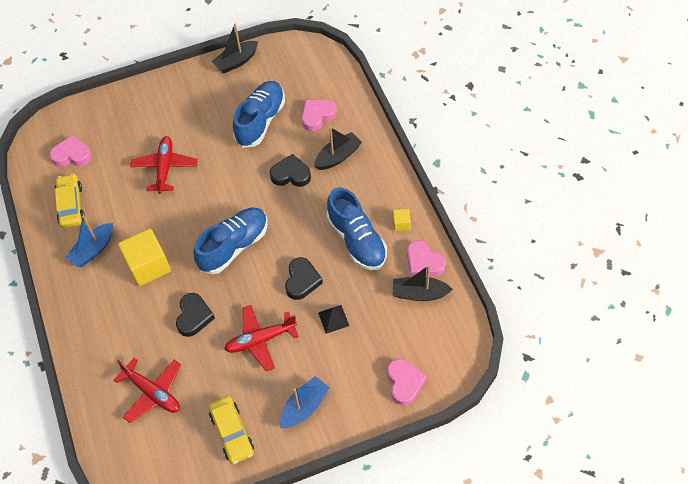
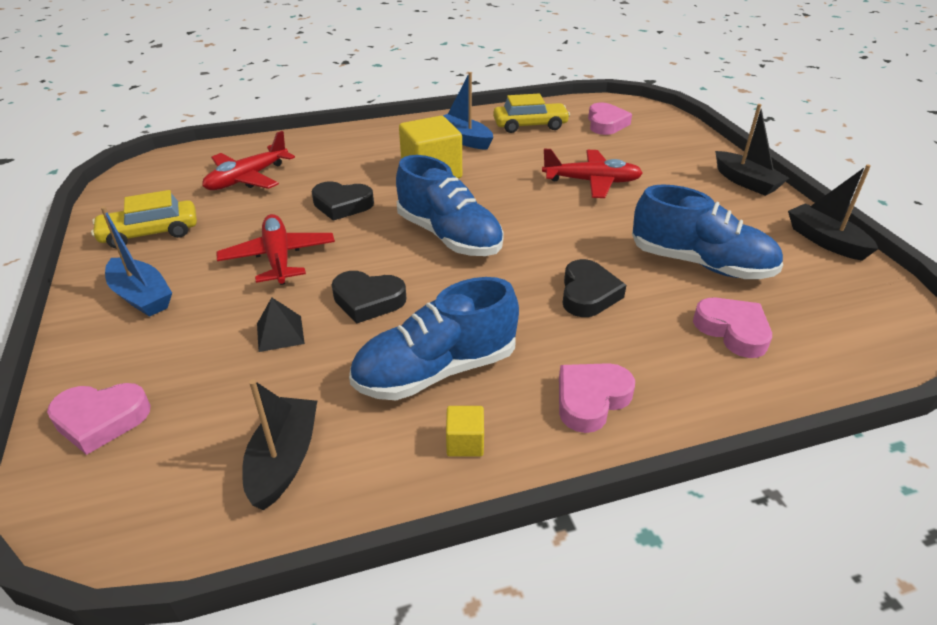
camera: 90 degrees right, 20 degrees down
black boat [314,127,362,170] -> black boat moved to [715,104,789,196]
pink heart [407,240,446,277] -> pink heart moved to [559,363,635,433]

